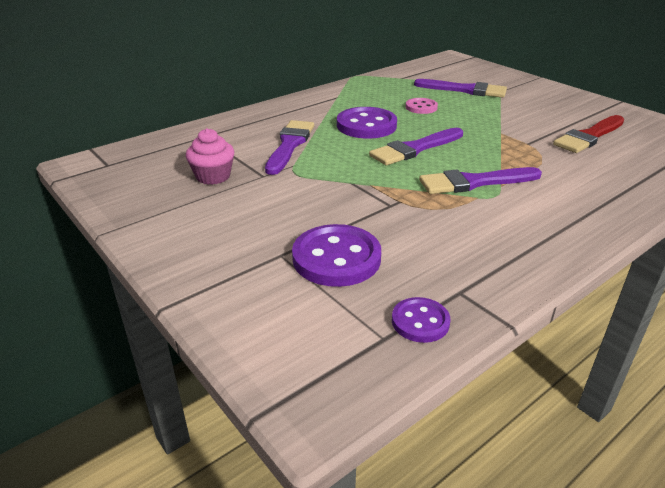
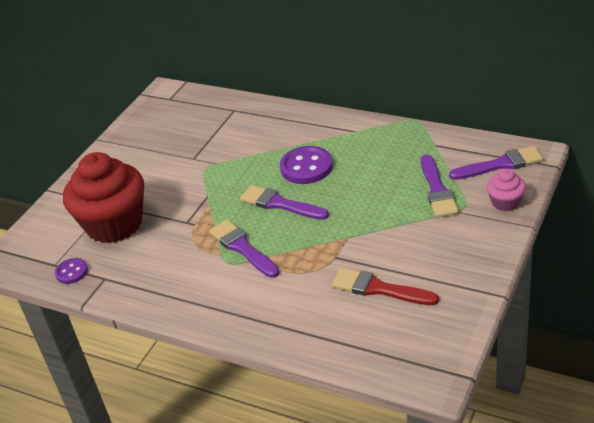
camera: 70 degrees right, 5 degrees up
pink cupcake [186,128,235,185] -> pink cupcake moved to [487,169,526,211]
purple brush [265,120,314,175] -> purple brush moved to [449,146,544,180]
purple button [292,224,381,287] -> red cupcake [63,152,144,243]
pink button [406,98,438,114] -> none

